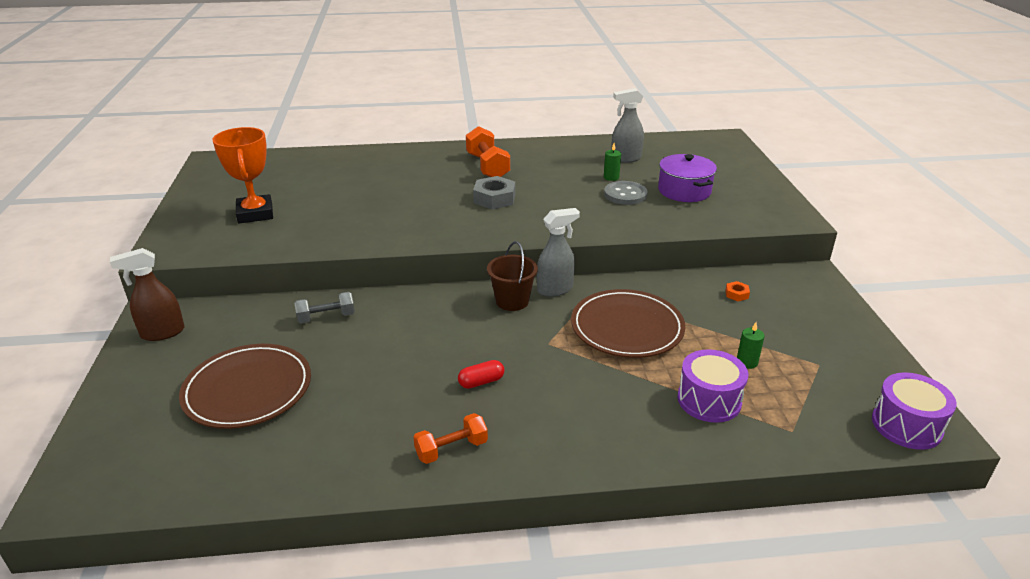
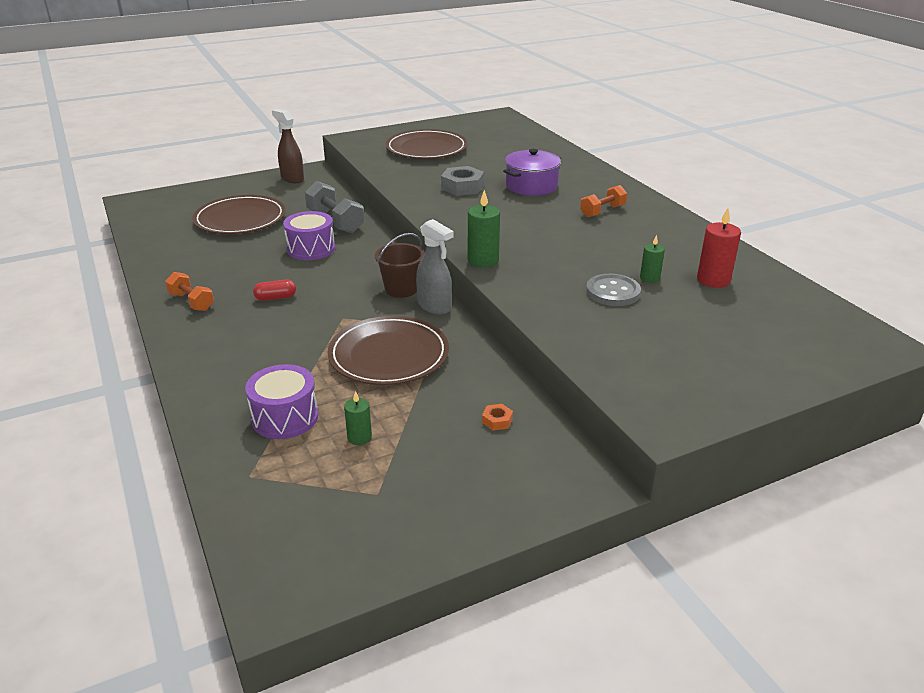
camera: 70 degrees right, 0 degrees up
orange trophy [212,127,273,224] -> brown plate [385,129,468,159]
grey dumbbell [294,292,355,324] -> grey dumbbell [305,181,364,233], size x1.56
red capsule [458,360,504,389] -> red capsule turned 60 degrees counterclockwise [253,280,296,301]
orange dumbbell [466,126,510,177] -> orange dumbbell [580,185,627,217], size x0.64
grey nut [473,176,515,209] -> grey nut moved to [441,166,484,196]
grey spray bottle [611,88,644,163] -> red candle [697,208,741,288]
purple pot [658,154,717,202] -> purple pot moved to [503,149,561,196]
purple drum [872,373,957,450] -> purple drum moved to [283,211,335,260]
none -> green candle [468,190,500,268]

